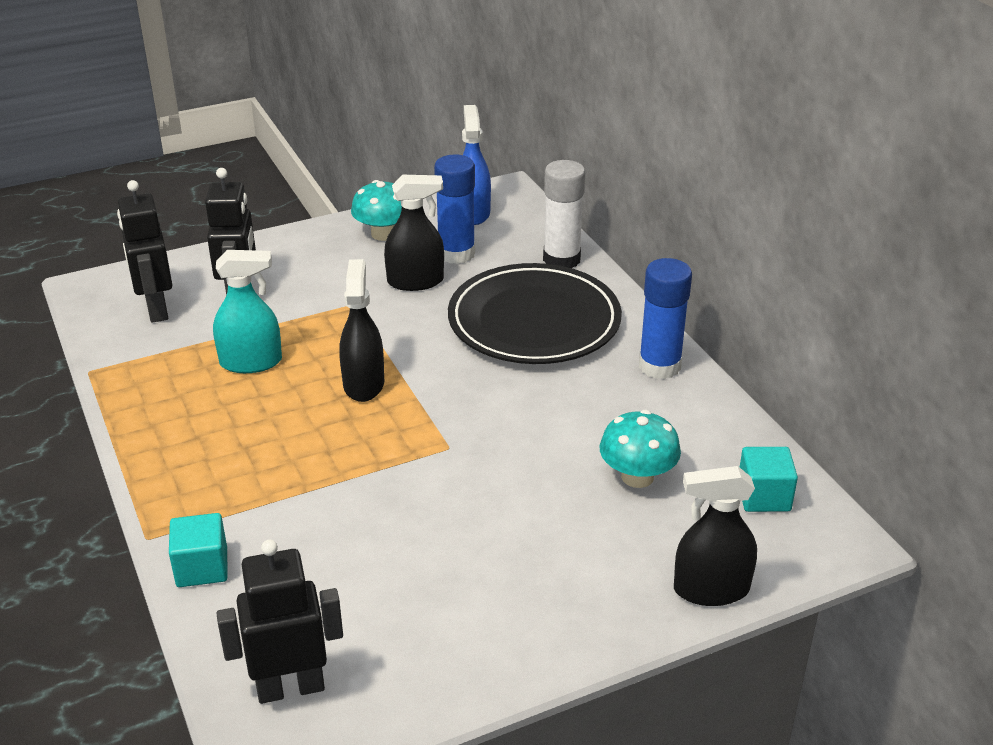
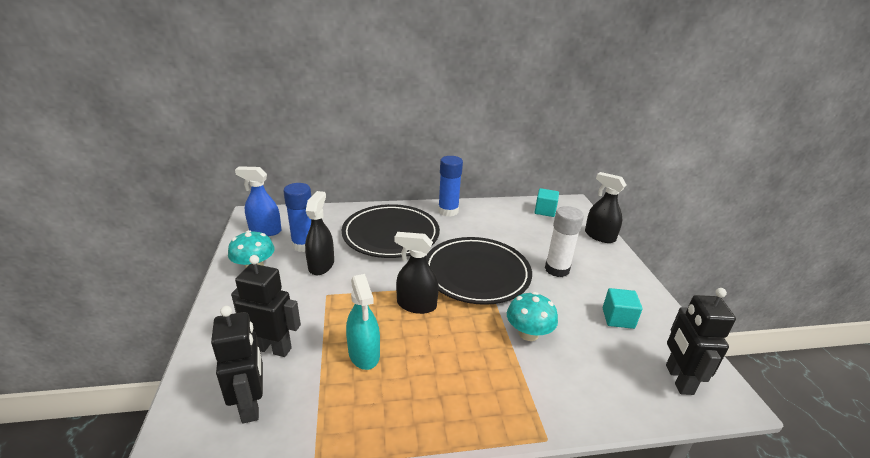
camera: 75 degrees left, 5 degrees down
black robot [117,180,172,323] -> black robot turned 105 degrees counterclockwise [211,306,263,424]
turquoise cube [169,513,228,587] -> turquoise cube moved to [603,288,642,329]
turquoise spray bottle [213,250,282,373] -> turquoise spray bottle turned 150 degrees clockwise [346,274,380,370]
white glue stick [543,160,585,268] -> white glue stick moved to [545,206,584,277]
turquoise mushroom [600,410,681,488] -> turquoise mushroom moved to [507,292,558,341]
black spray bottle [674,466,757,606] -> black spray bottle turned 120 degrees clockwise [585,172,626,243]
none -> black plate [426,237,532,305]

